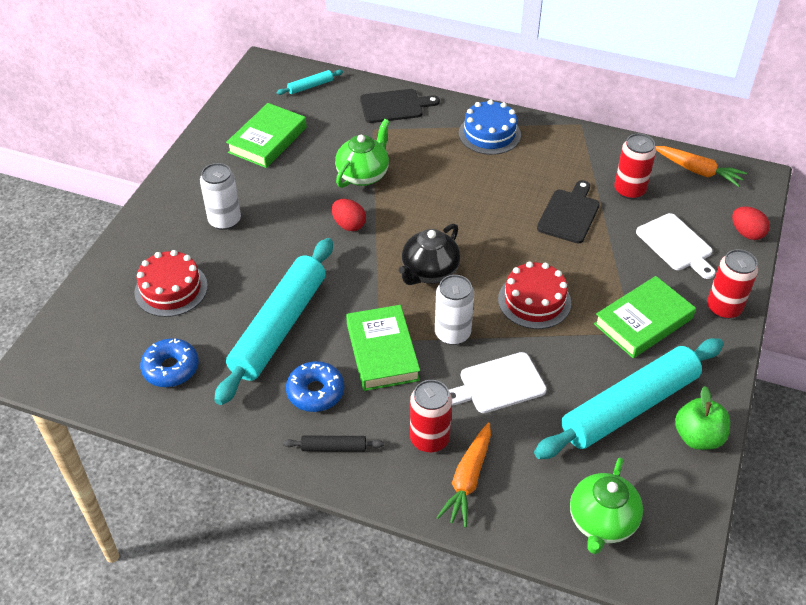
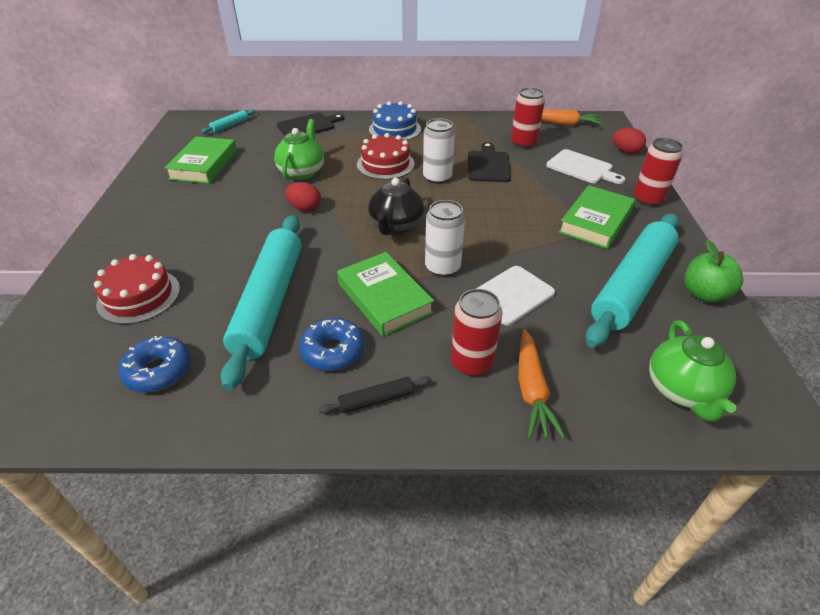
camera: 20 degrees left, 5 degrees down
white can [200,163,241,230] -> white can moved to [423,118,455,184]
red cake [498,261,571,329] -> red cake moved to [357,133,415,180]

